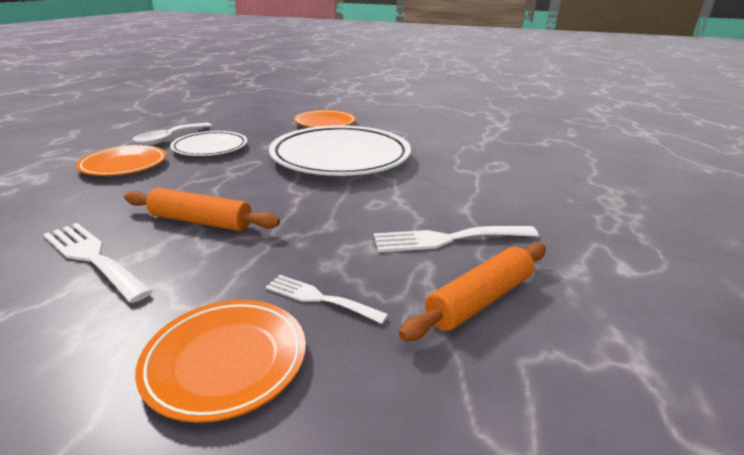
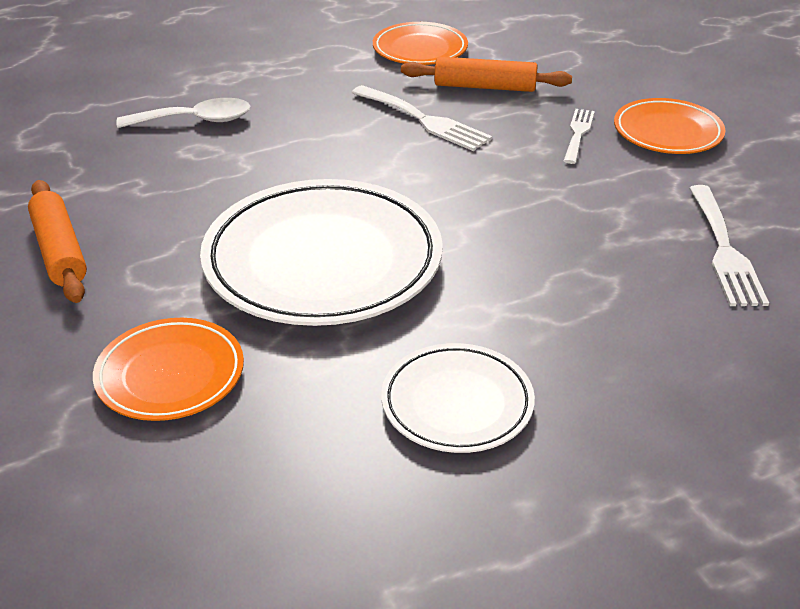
camera: 130 degrees left, 10 degrees up
orange plate [76,145,167,176] -> orange plate moved to [373,22,468,65]
orange rolling pin [124,188,280,231] -> orange rolling pin moved to [28,180,87,303]
white spoon [133,123,212,145] -> white spoon moved to [116,98,250,128]
white fork [266,275,389,324] -> white fork turned 150 degrees counterclockwise [564,109,595,164]

